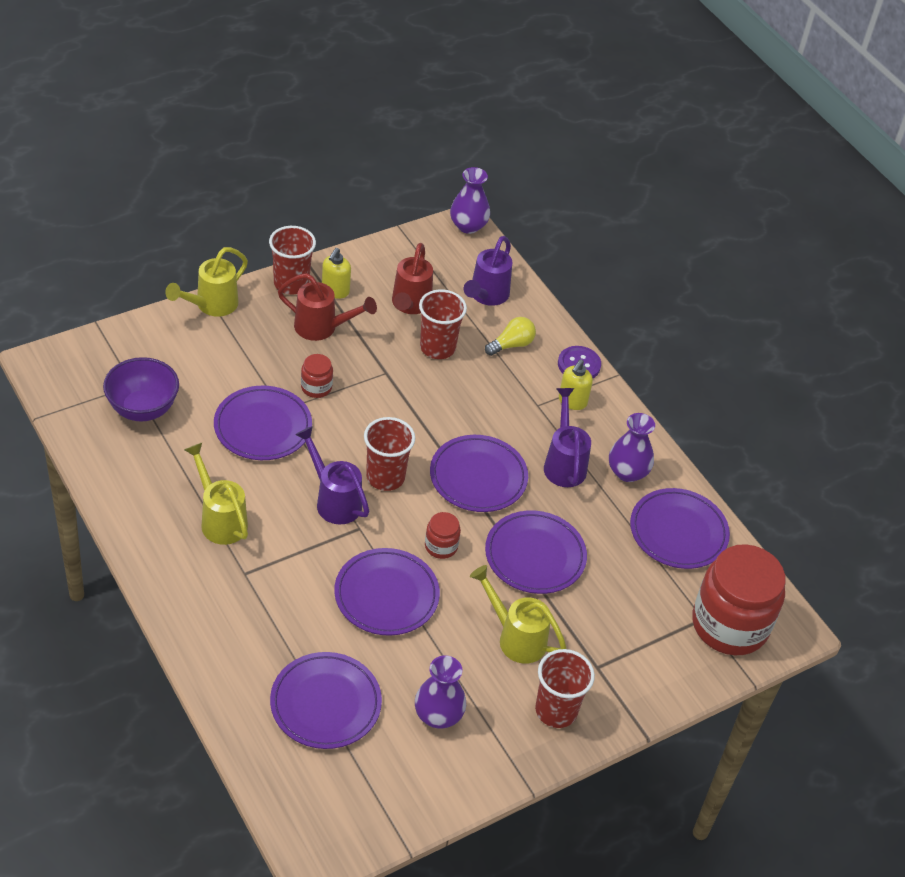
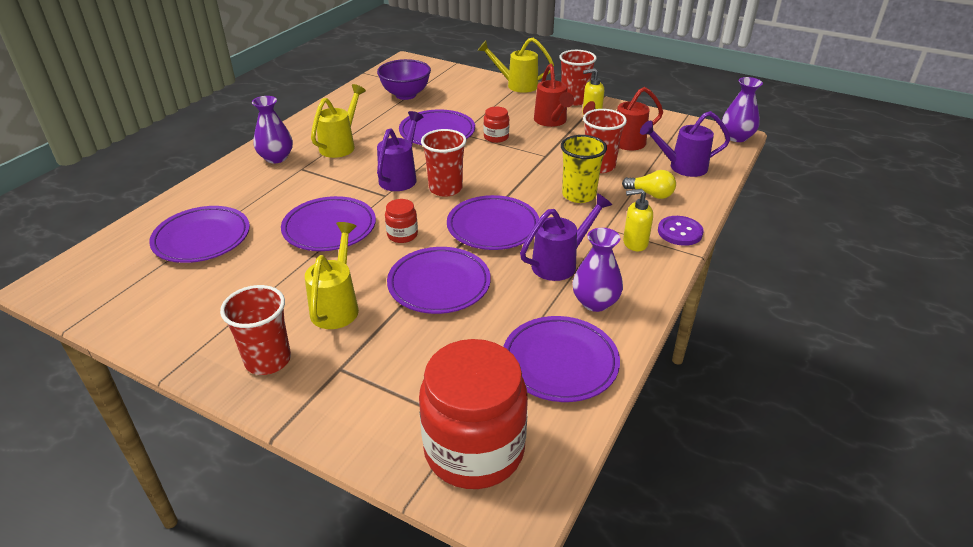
camera: 65 degrees right, 10 degrees down
purple vase [415,656,466,729] -> purple vase moved to [252,96,293,163]
none -> yellow cup [561,135,607,203]

